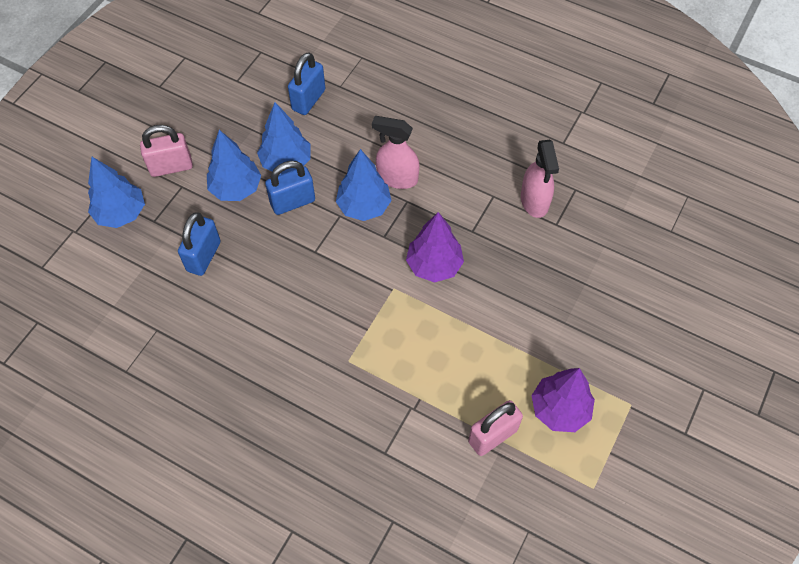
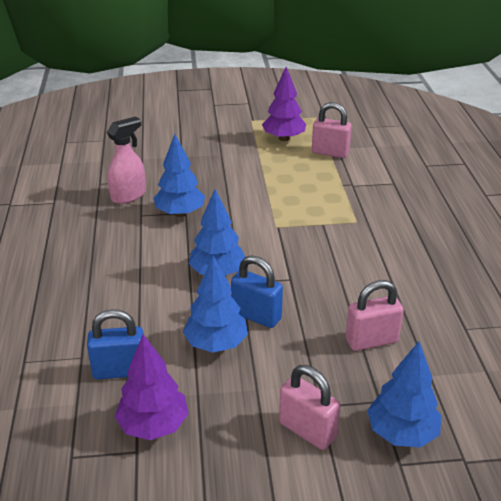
camera: 125 degrees left, 25 degrees down
blue padlock [178,212,221,276] -> pink padlock [346,280,404,351]
blue tree [207,130,261,201] -> blue tree moved to [153,134,205,217]
pink spray bottle [372,116,420,189] -> none
purple tree [406,212,464,283] -> purple tree moved to [115,334,189,440]

